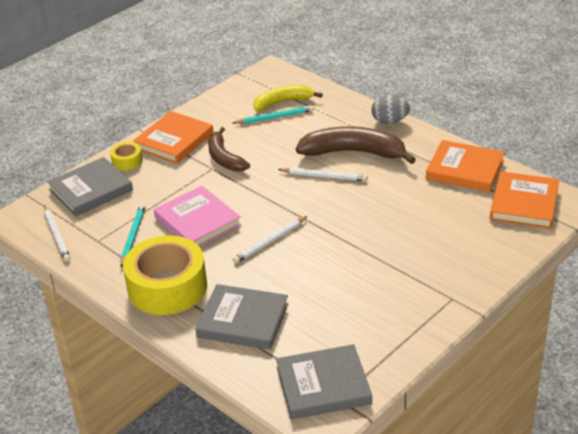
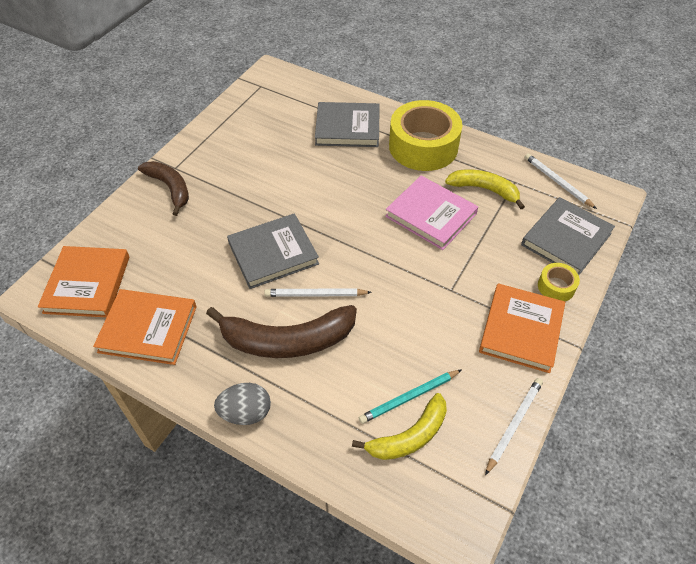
camera: 165 degrees right, 15 degrees up
turquoise pencil [120,204,145,268] -> yellow banana [445,170,525,209]
brown banana [208,127,250,172] -> brown banana moved to [138,161,189,216]
white pencil [232,216,307,263] -> white pencil moved to [485,378,543,475]
grey book [276,344,372,420] -> grey book moved to [227,213,319,289]

